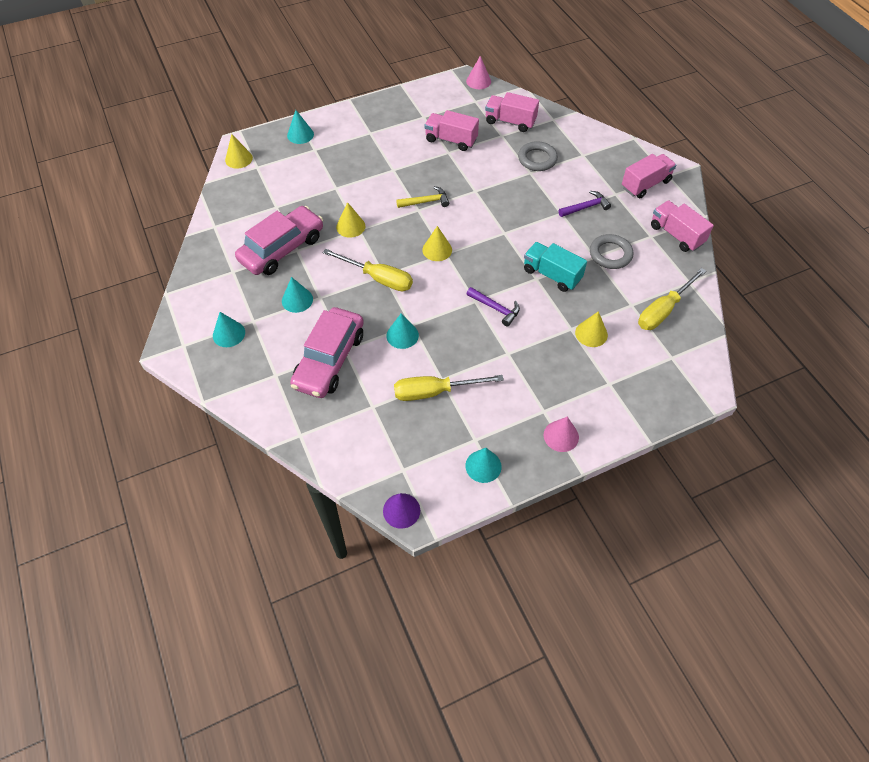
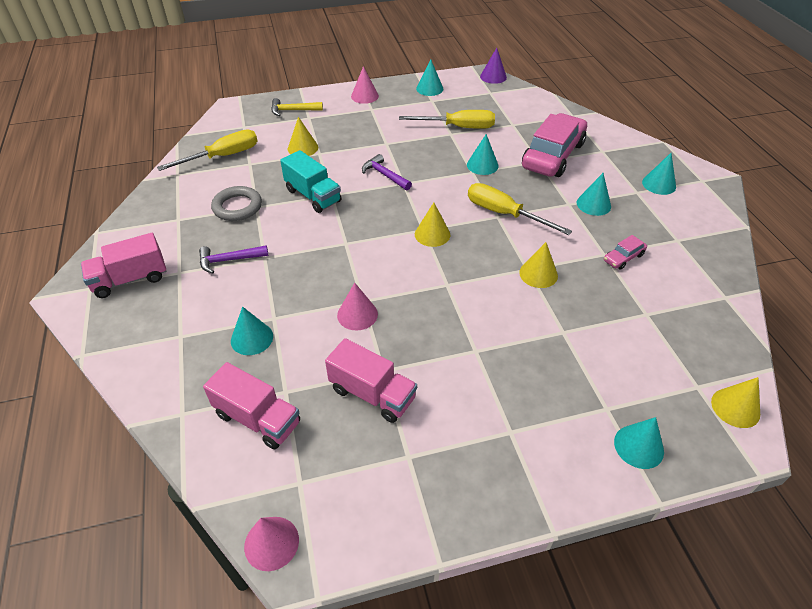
camera: 170 degrees left, 10 degrees down
pink car [235,206,323,275] -> pink car [604,235,647,270], size x0.42
yellow hammer [396,186,449,208] -> yellow hammer moved to [271,98,323,116]
grey ring [518,141,558,171] -> turquoise cone [231,307,273,355]
pink truck [651,200,714,252] -> none
none -> pink cone [337,283,378,330]

